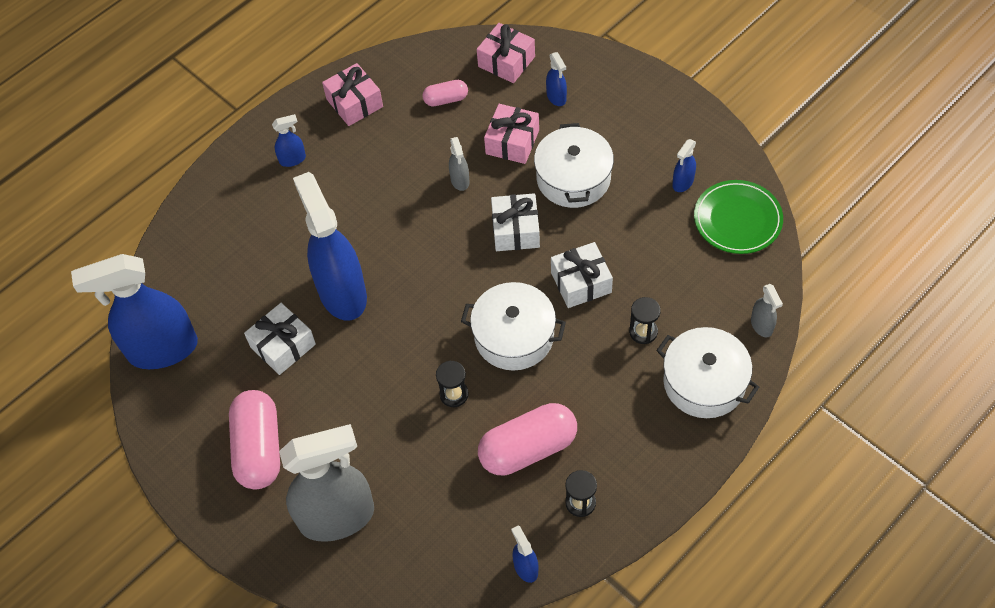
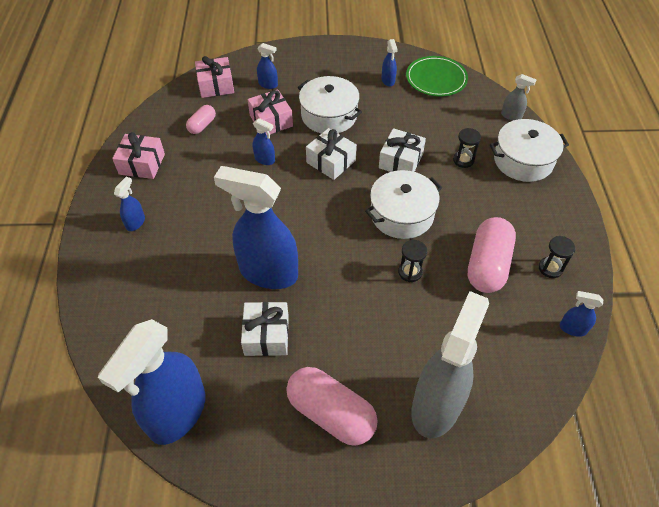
camera: 50 degrees left, 5 degrees down
grey spray bottle [449,137,470,191] -> blue spray bottle [253,118,275,165]

